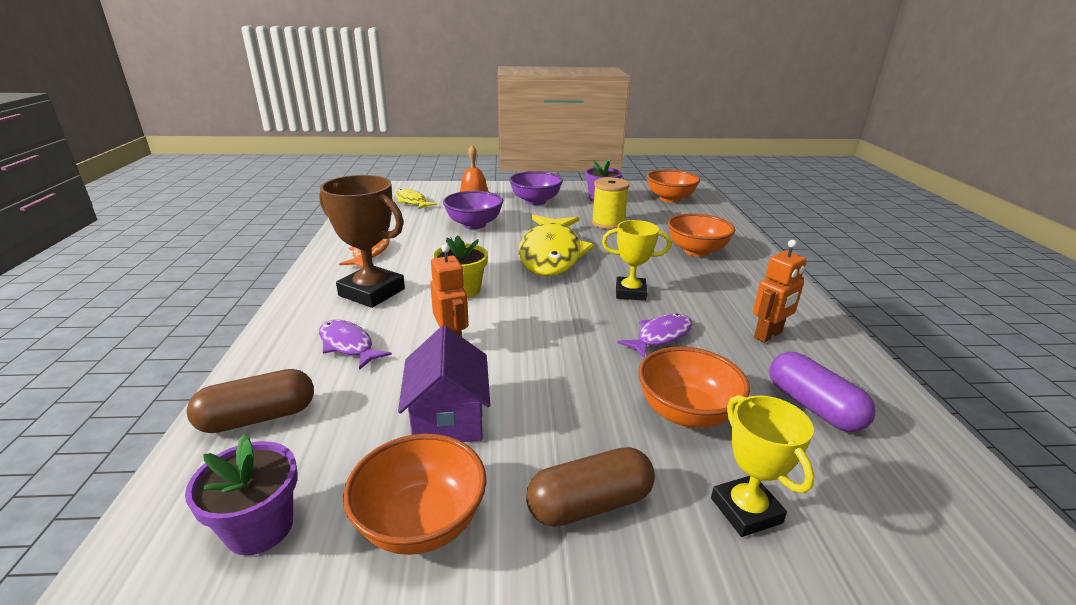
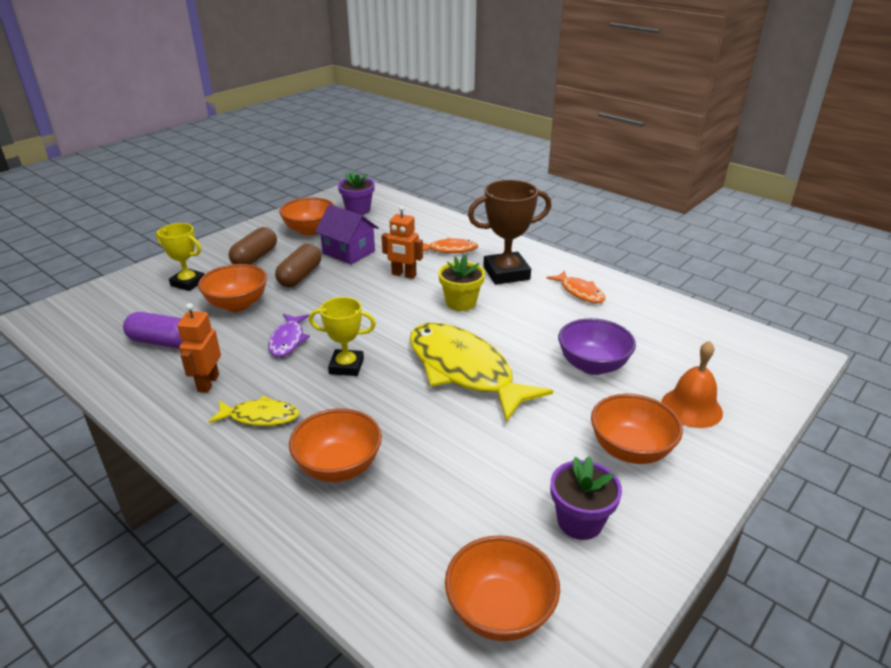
camera: 135 degrees right, 5 degrees up
brown capsule [187,369,314,433] -> brown capsule moved to [275,244,321,287]
purple fish [319,320,392,370] -> orange fish [423,238,478,253]
yellow fish [395,189,437,209] -> yellow fish moved to [209,396,299,426]
purple bowl [509,171,563,205] -> orange bowl [591,394,683,464]
yellow spool [592,177,629,230] -> none
yellow trophy [602,220,671,301] -> yellow trophy turned 45 degrees clockwise [309,297,376,376]

